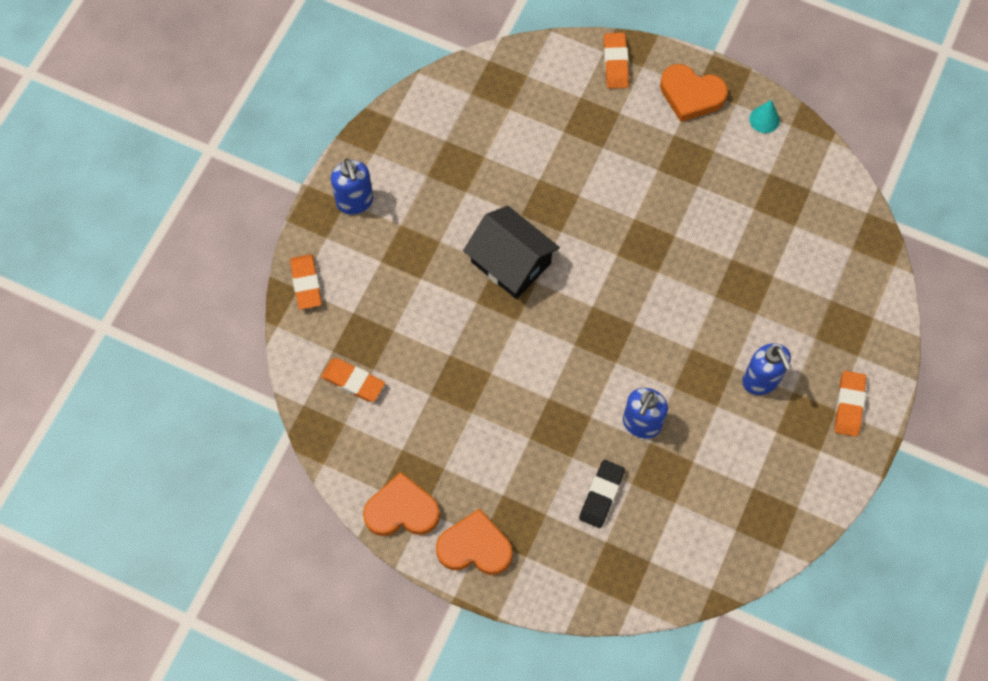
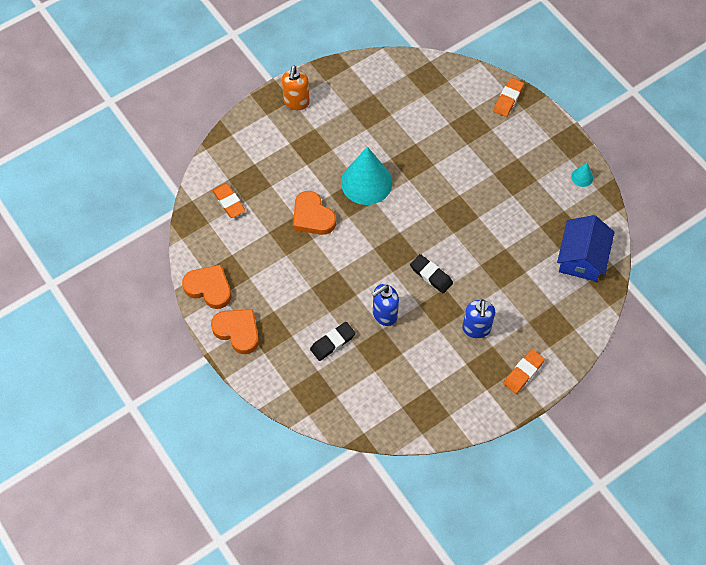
camera: 30 degrees right, 5 degrees down
orange eraser [290,254,322,309] -> none
blue soap dispenser [331,159,373,215] -> orange soap dispenser [282,65,310,110]
black house [463,206,560,299] -> turquoise cone [341,147,392,205]
orange heart [660,64,728,122] -> orange heart moved to [293,191,336,235]
none -> black eraser [410,254,453,294]
none -> blue house [557,215,615,281]

